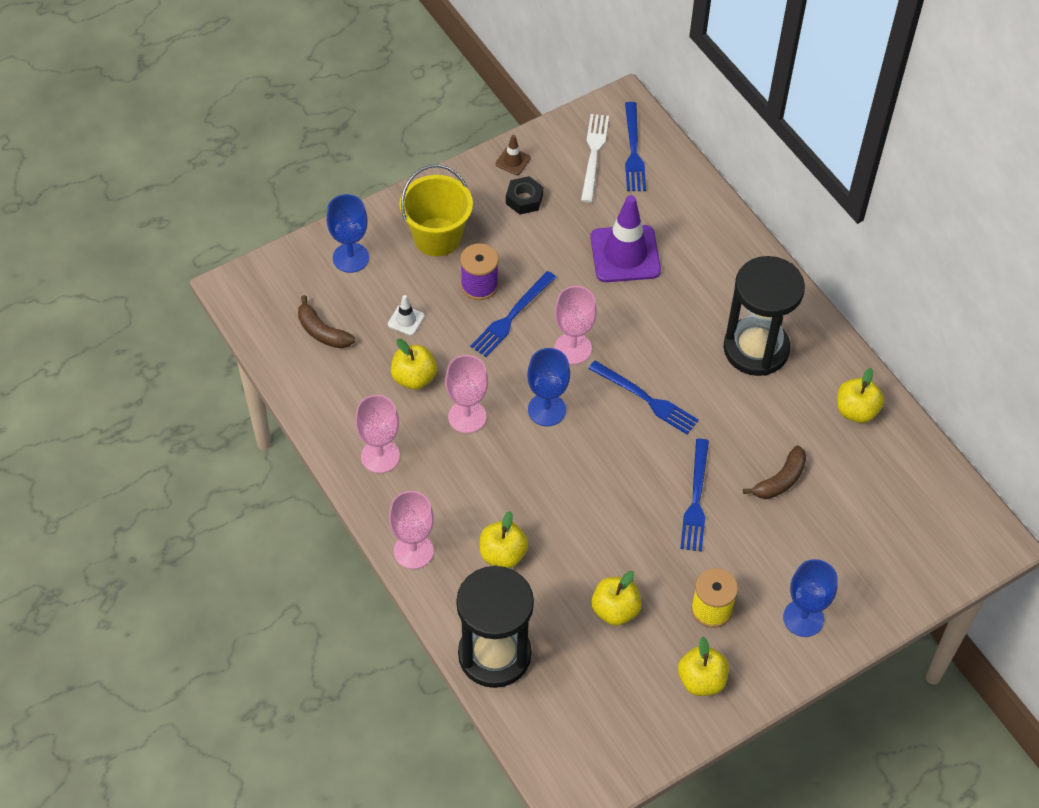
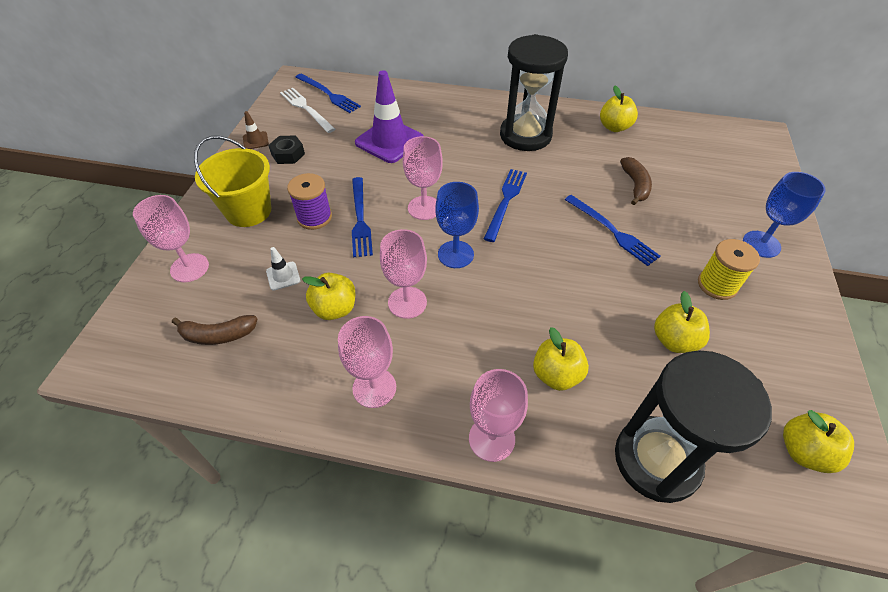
camera: 45 degrees left, 5 degrees down
blue goblet [327,194,369,273] -> pink goblet [133,195,209,282]
blue fork [588,360,699,435] -> blue fork turned 60 degrees counterclockwise [484,169,527,242]
yellow apple [678,637,729,696] -> yellow apple moved to [783,410,854,473]

